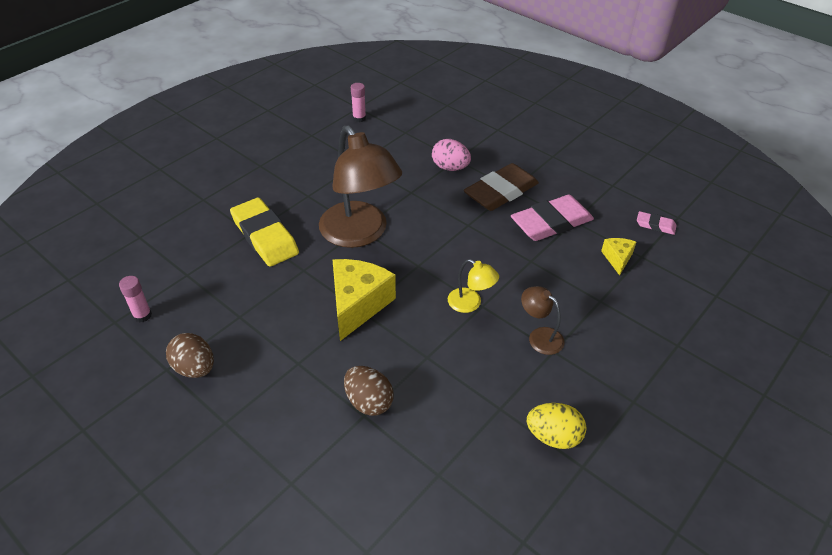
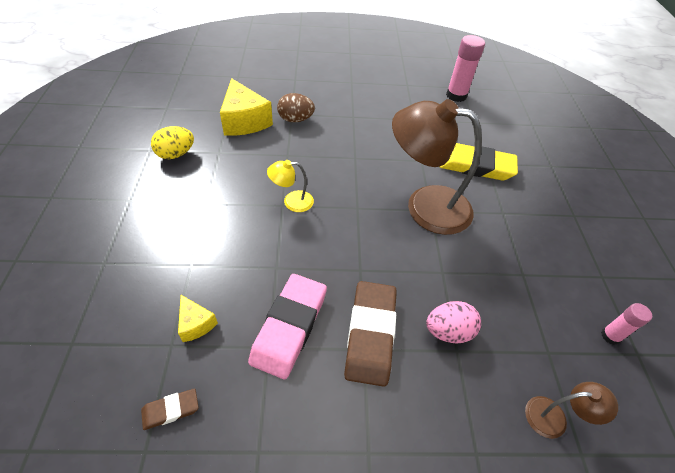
camera: 135 degrees right, 5 degrees up
pink glue stick [119,276,152,323] -> pink glue stick [446,35,485,102], size x1.76
brown egg [166,333,214,378] -> none
yellow cheese [332,259,396,341] -> yellow cheese moved to [220,78,273,136]
brown lamp [521,286,565,355] -> brown lamp moved to [525,382,618,439]
pink eraser [637,211,677,235] -> brown eraser [141,388,199,430]

